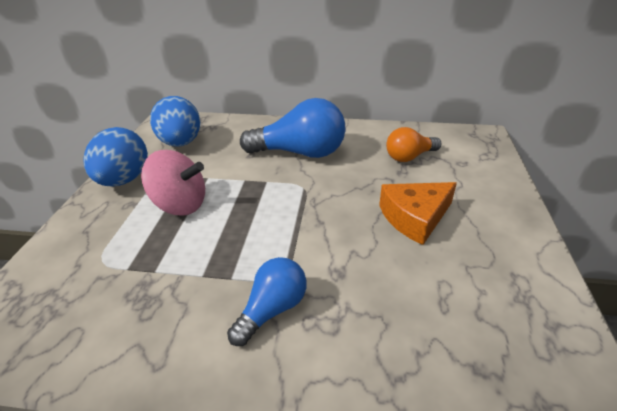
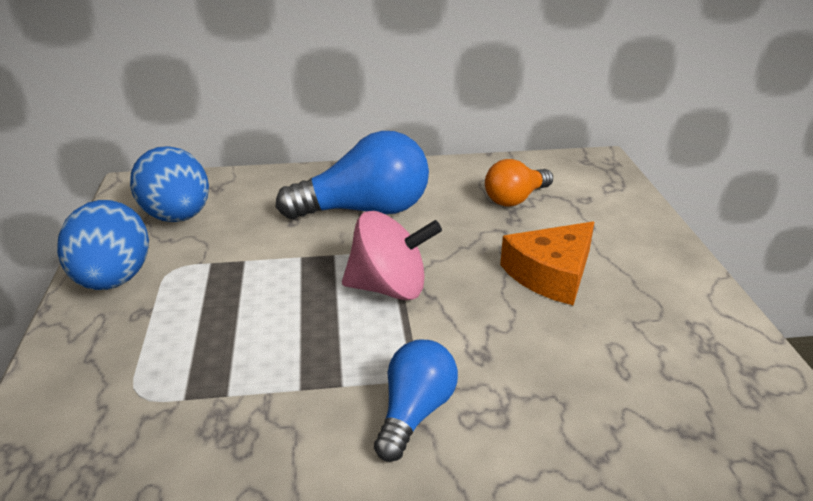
camera: 15 degrees left, 5 degrees down
pink spinning top [141,150,205,215] -> pink spinning top moved to [342,211,442,300]

